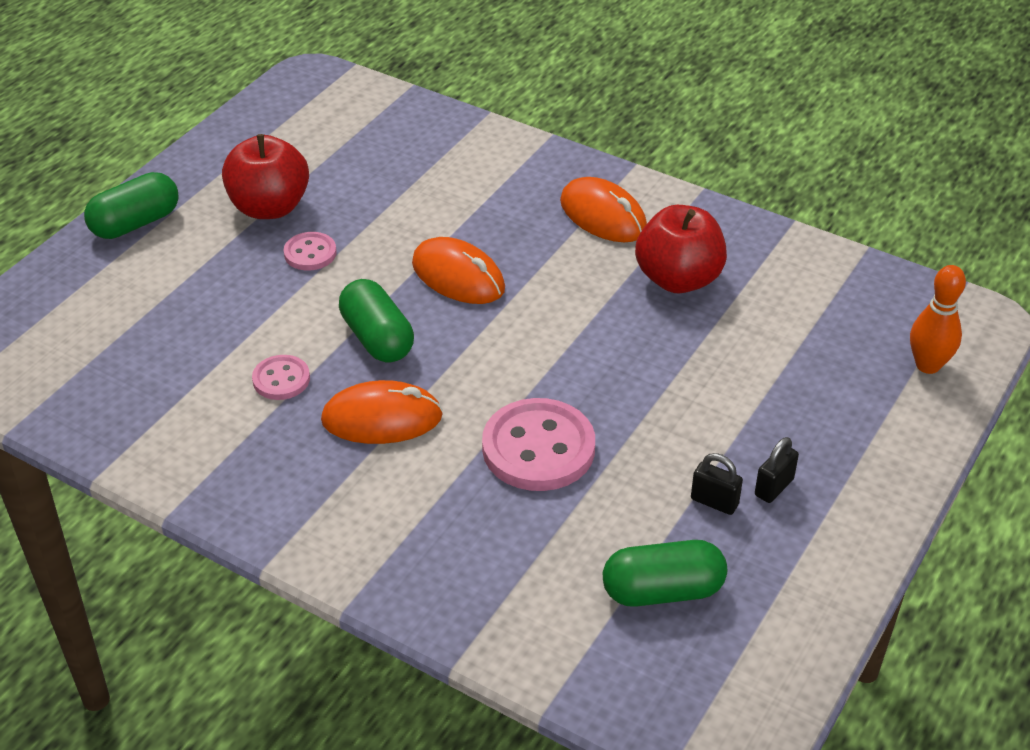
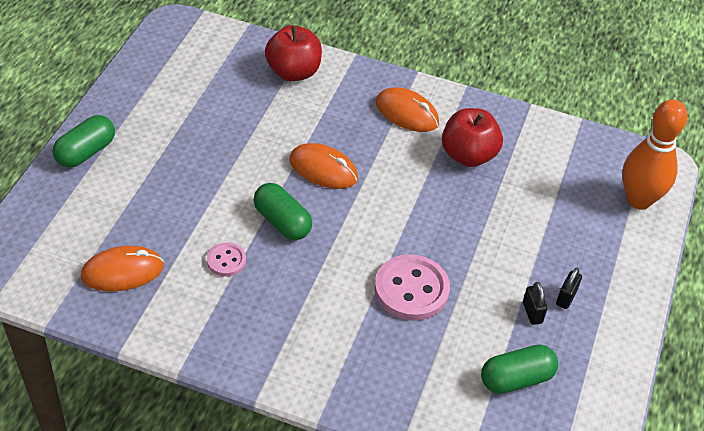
camera: 15 degrees left, 5 degrees up
red apple [222,134,309,219] -> red apple moved to [265,25,322,81]
pink button [284,232,337,271] -> none
orange mouse [321,380,443,444] -> orange mouse moved to [81,246,164,291]
black padlock [691,453,743,515] -> black padlock turned 60 degrees clockwise [523,282,547,325]
orange bowling pin [910,265,966,374] -> orange bowling pin [622,99,688,210], size x1.62

